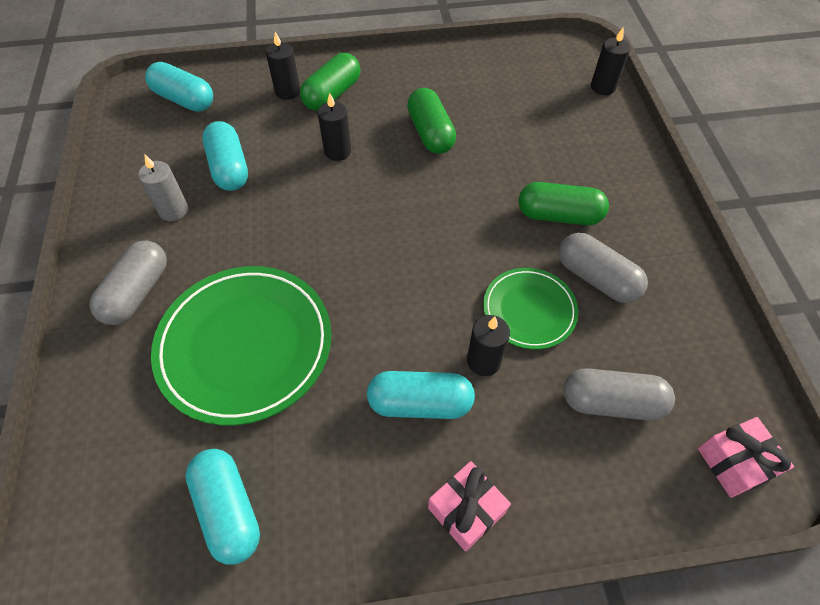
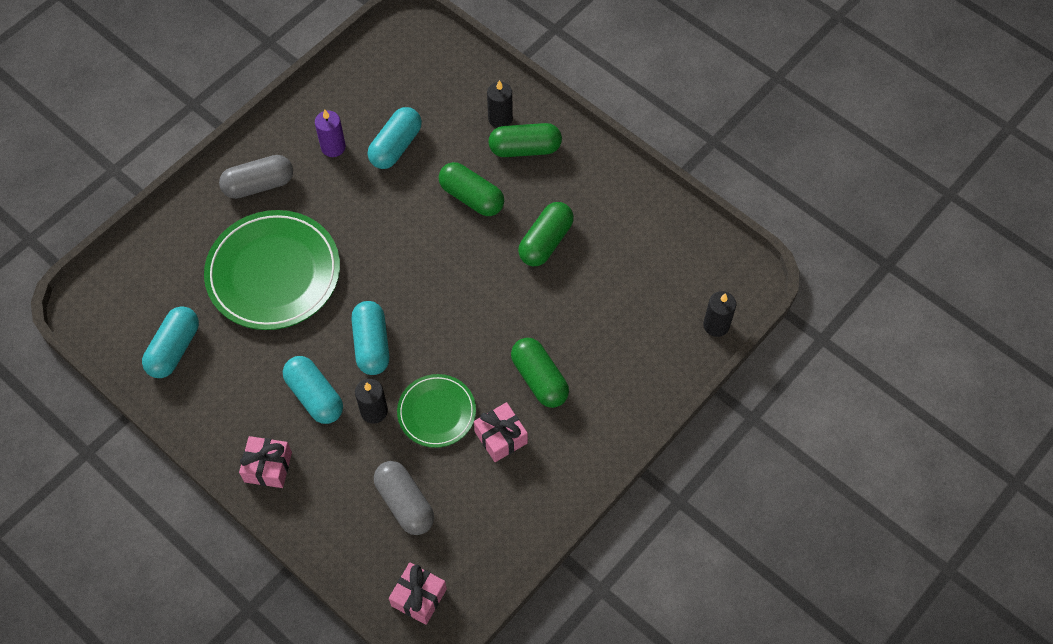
camera: 50 degrees right, 5 degrees up
grey candle [138,154,188,221] -> purple candle [315,109,346,157]
turquoise capsule [145,62,213,112] -> turquoise capsule moved to [351,301,389,375]
black candle [318,92,351,161] -> green capsule [439,162,504,216]
grey capsule [559,233,648,303] -> pink gift [474,402,528,462]

